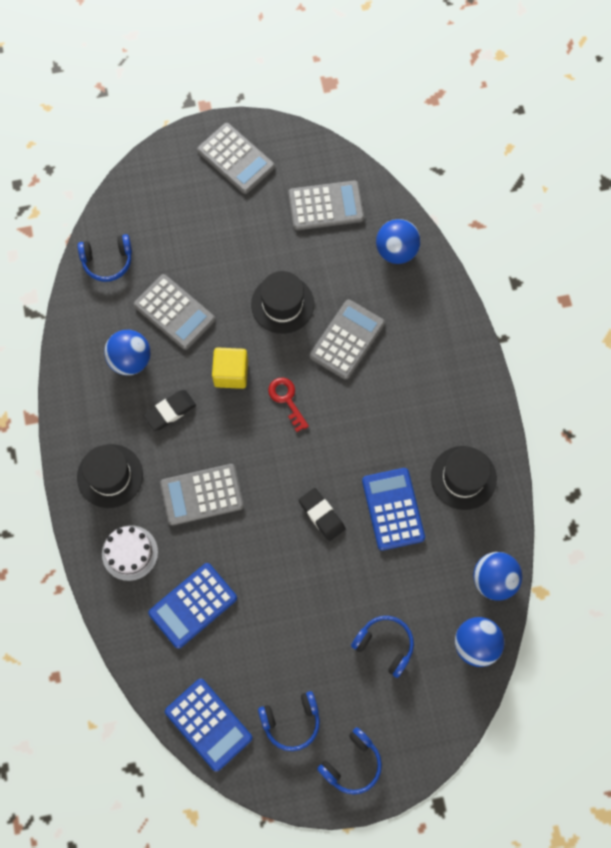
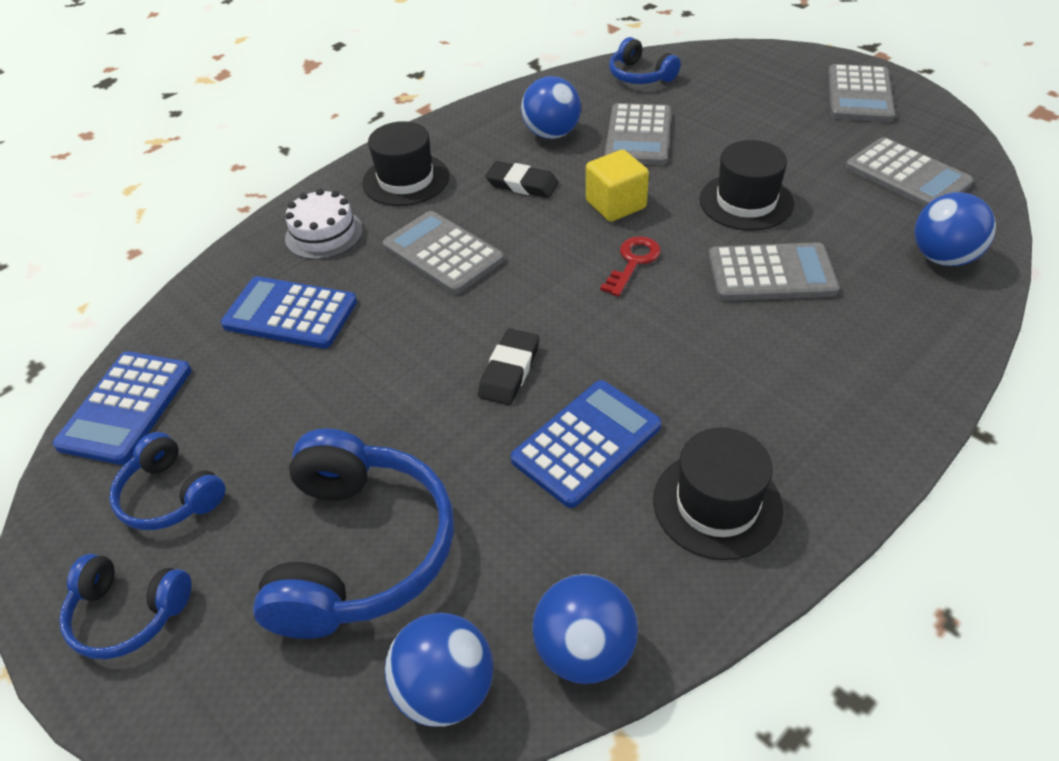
camera: 60 degrees right, 25 degrees down
blue headphones [351,616,414,678] -> blue headphones [253,428,454,639], size x1.83

